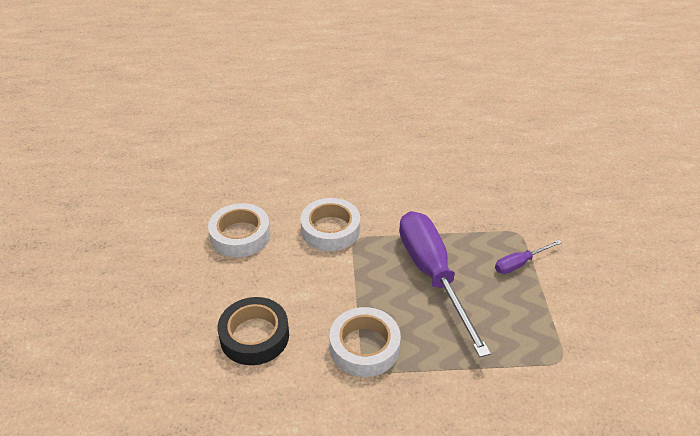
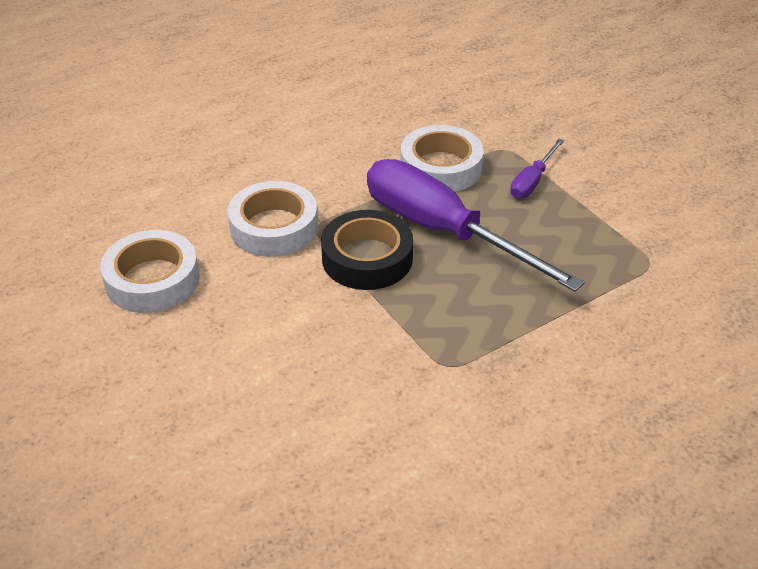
camera: 30 degrees left, 0 degrees up
black tape [217,297,289,365] -> black tape moved to [321,210,413,290]
white tape [330,307,401,377] -> white tape moved to [400,125,484,192]

